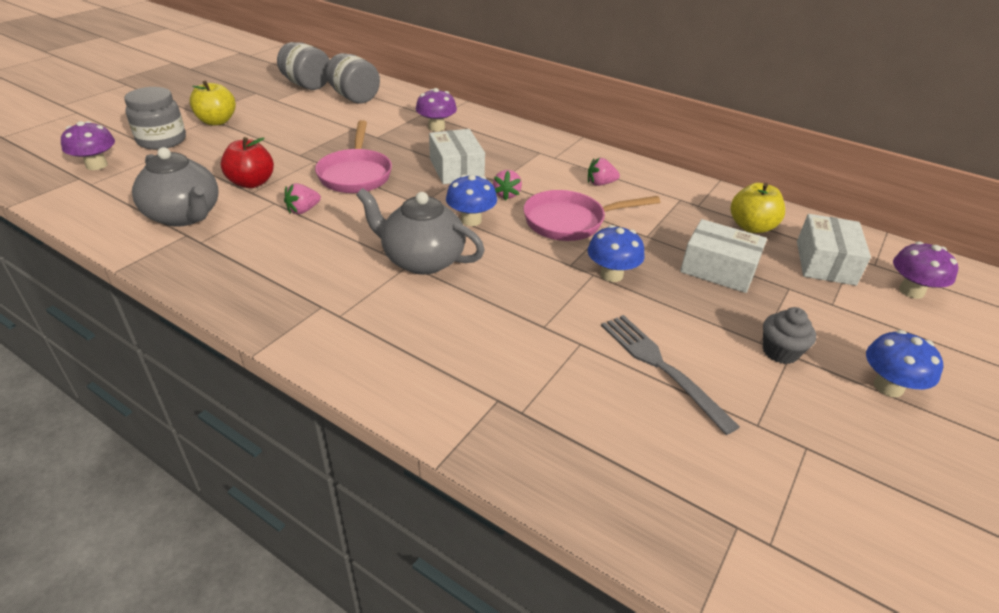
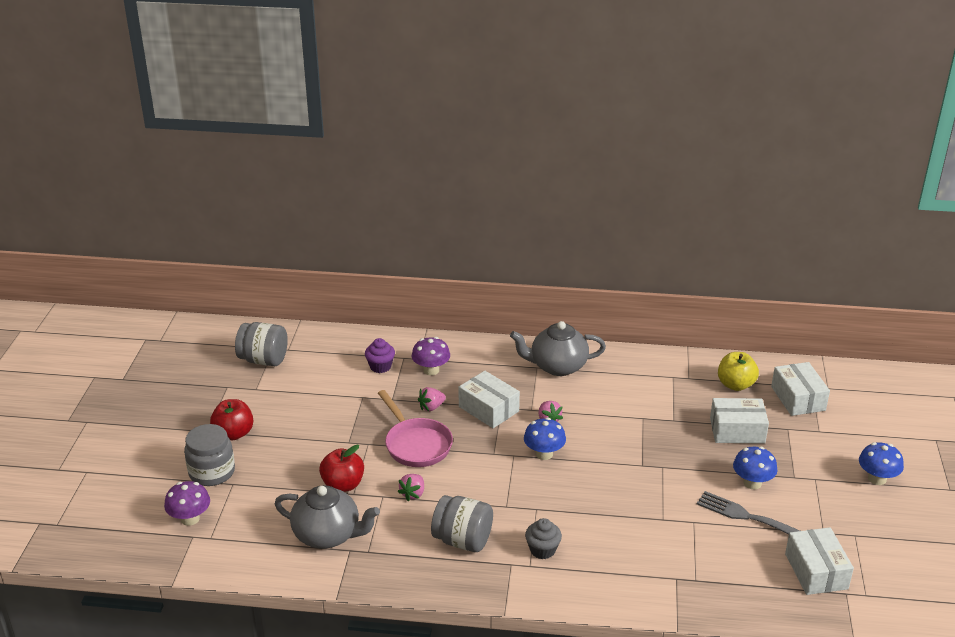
camera: 25 degrees left, 5 degrees down
yellow apple [190,81,236,125] -> red apple [210,399,253,440]
grey jar [326,53,380,103] -> grey jar moved to [431,495,493,552]
grey teapot [356,188,485,275] -> grey teapot moved to [510,321,606,376]
pink pan [523,190,660,241] -> none
pink strawberry [588,158,620,186] -> pink strawberry moved to [418,387,446,411]
blue mushroom [588,225,645,282] -> blue mushroom moved to [733,446,777,490]
grey cupcake [763,307,816,364] -> grey cupcake moved to [525,518,562,559]
purple mushroom [893,242,958,299] -> none
none -> purple cupcake [365,338,395,373]
none -> white box [785,527,854,595]

